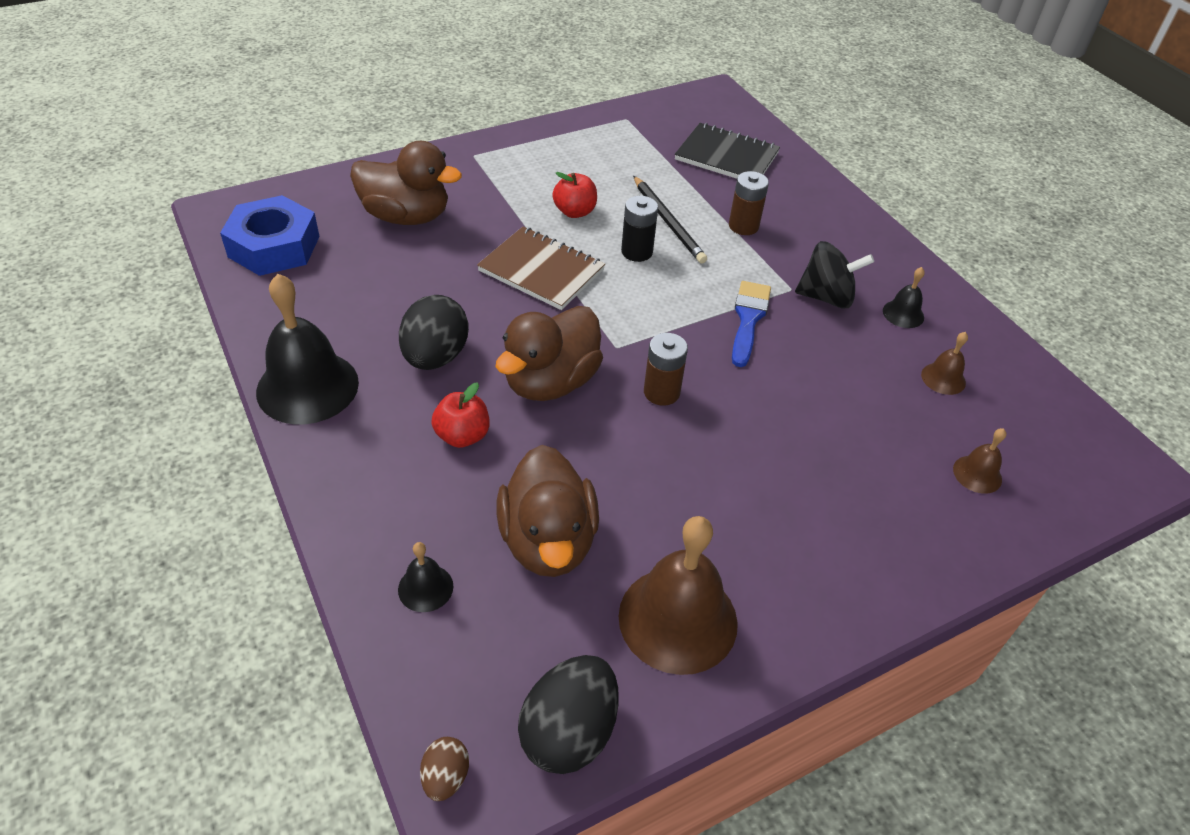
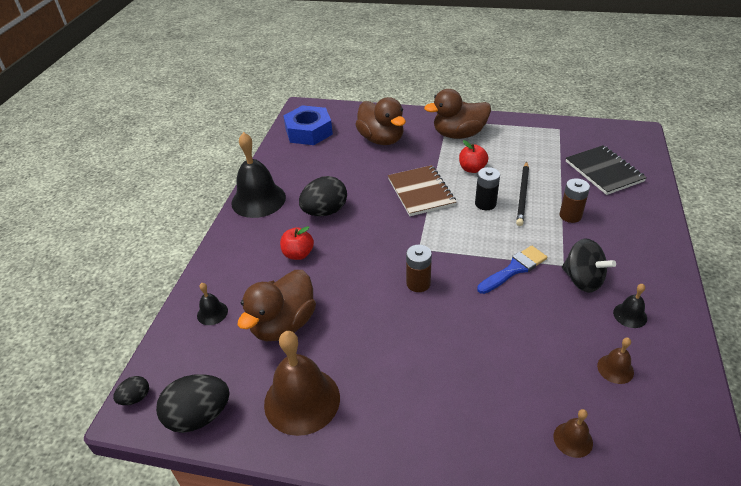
camera: 45 degrees right, 5 degrees down
brown egg [420,737,469,801] -> black egg [113,376,149,405]
brown duck [496,306,603,401] -> brown duck moved to [424,89,491,139]

